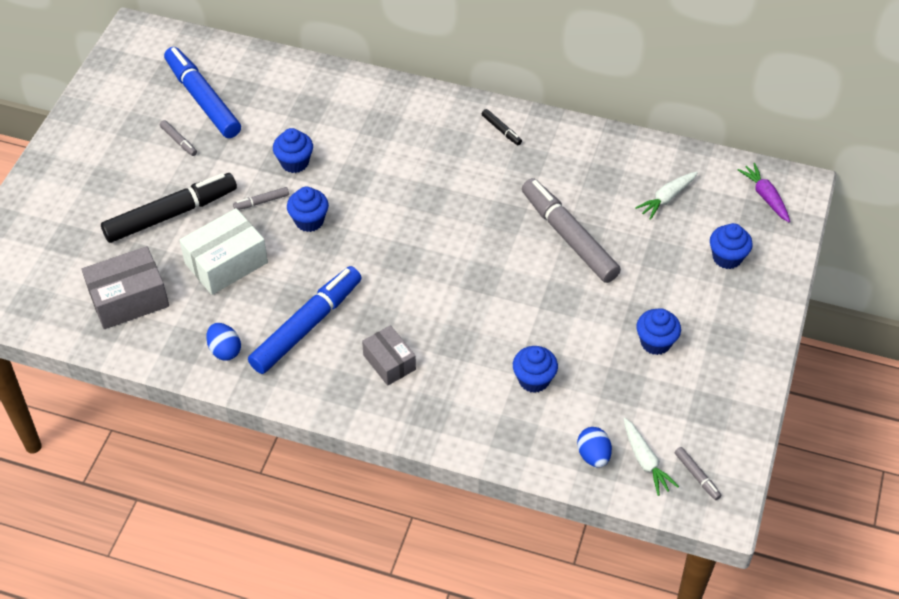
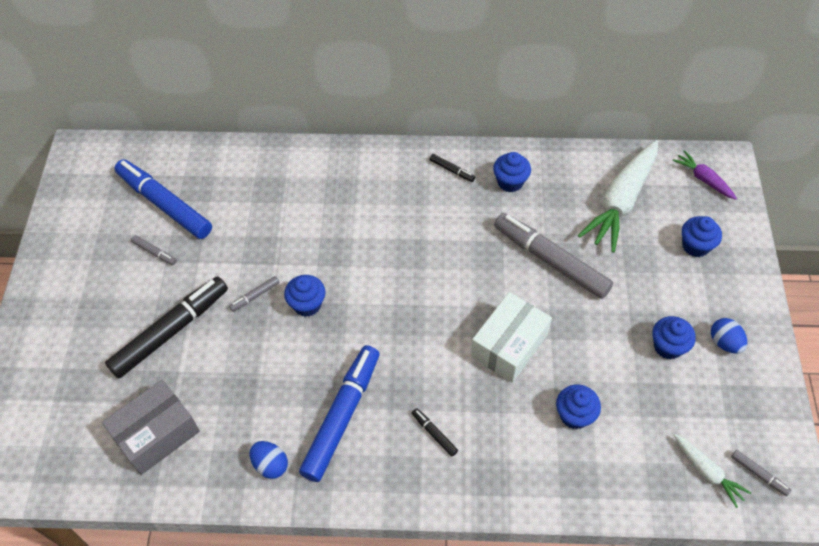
camera: 15 degrees left, 5 degrees up
white box [179,208,268,295] -> white box moved to [471,292,552,383]
blue cupcake [273,128,313,173] -> blue cupcake moved to [493,152,531,192]
grey box [362,325,416,386] -> black marker [412,408,458,457]
blue egg [577,427,612,468] -> blue egg moved to [711,318,747,354]
white carrot [635,171,698,220] -> white carrot [578,140,658,253], size x1.99

